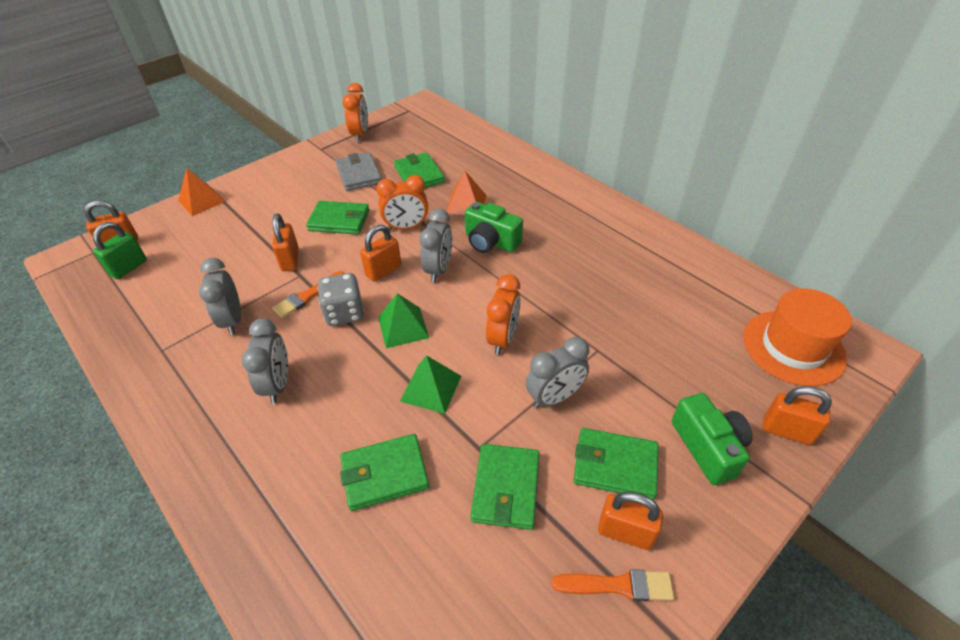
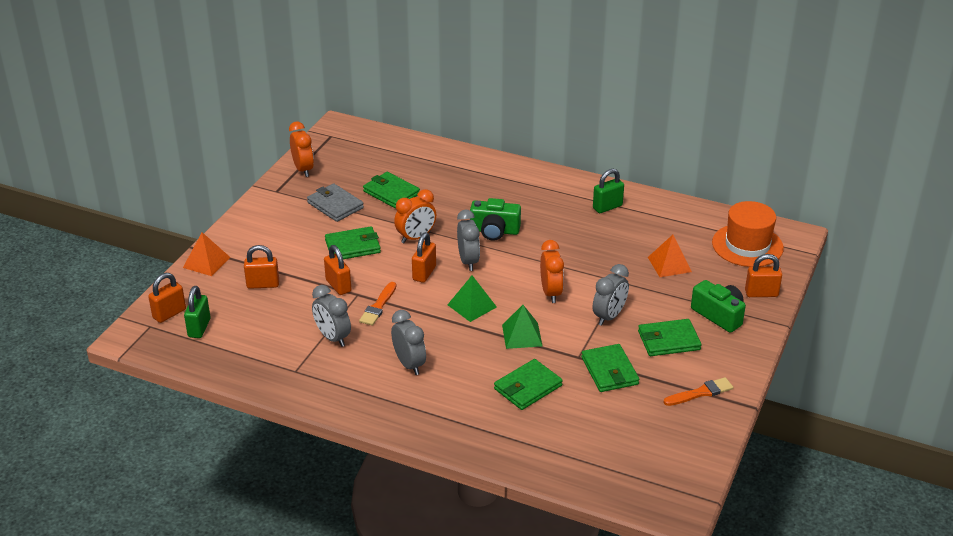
camera: 25 degrees left, 10 degrees down
grey dice [317,273,364,326] -> none
orange pyramid [446,171,486,215] -> orange pyramid moved to [648,235,692,277]
orange padlock [598,492,663,550] -> orange padlock moved to [244,245,279,289]
none -> green padlock [593,169,624,213]

